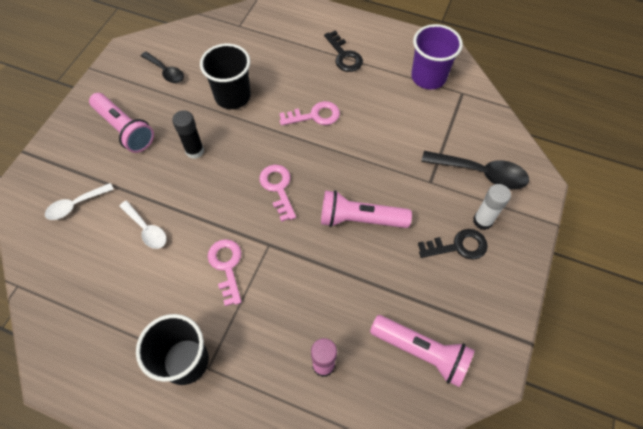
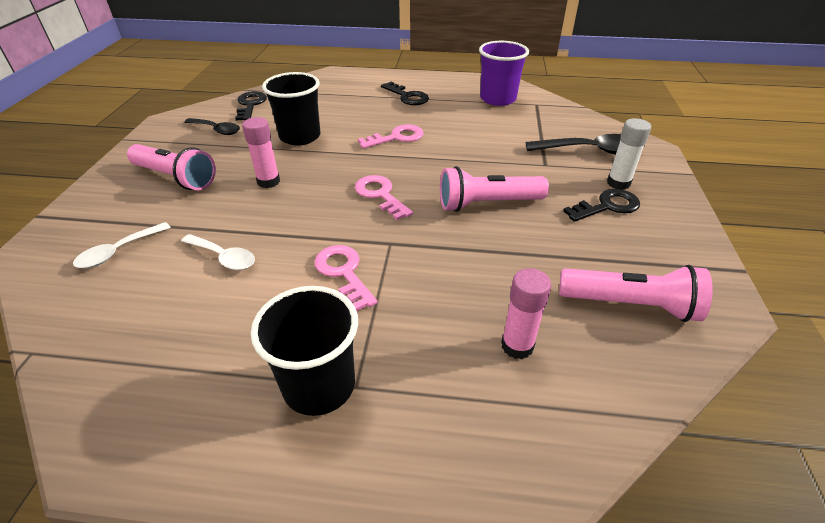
camera: 15 degrees left, 20 degrees down
black glue stick [172,110,204,159] -> pink glue stick [242,117,280,188]
none -> black key [235,91,267,121]

